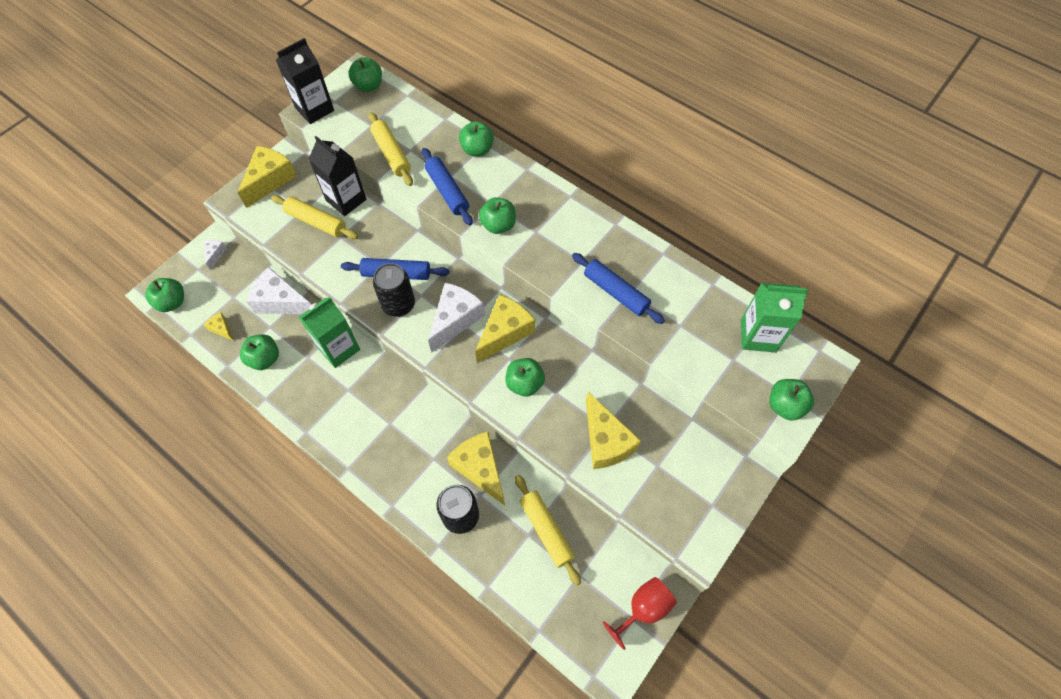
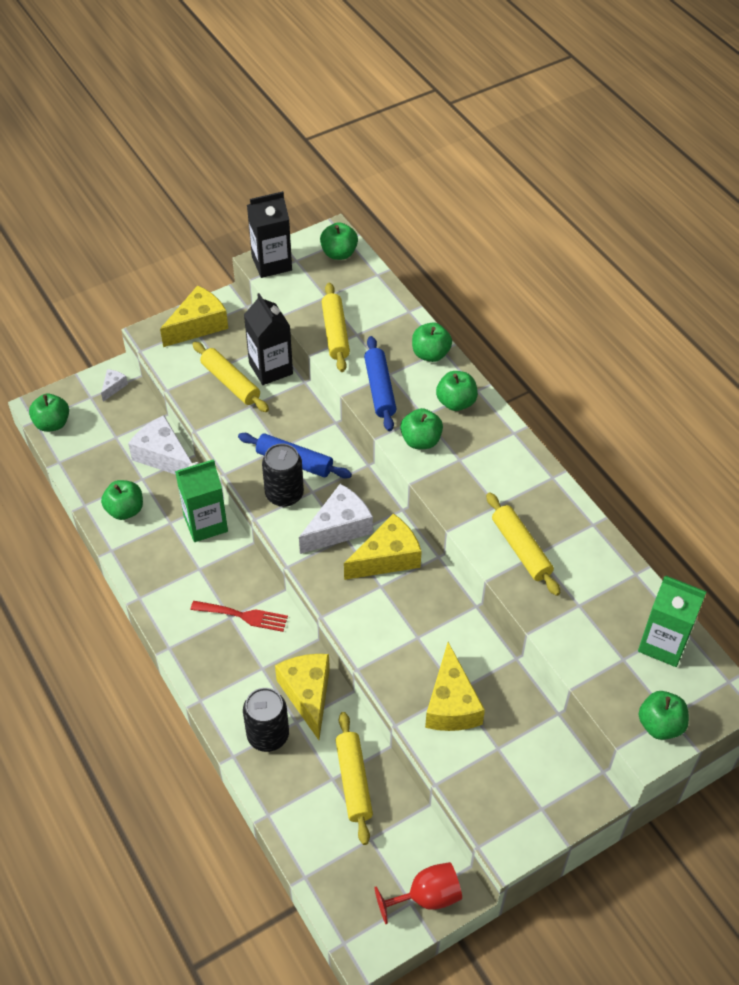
camera: 20 degrees right, 10 degrees down
yellow cheese [204,312,233,341] -> none
green apple [505,358,545,397] -> green apple moved to [436,371,478,411]
blue rolling pin [572,253,665,324] -> yellow rolling pin [486,492,560,596]
none -> red fork [190,601,288,632]

